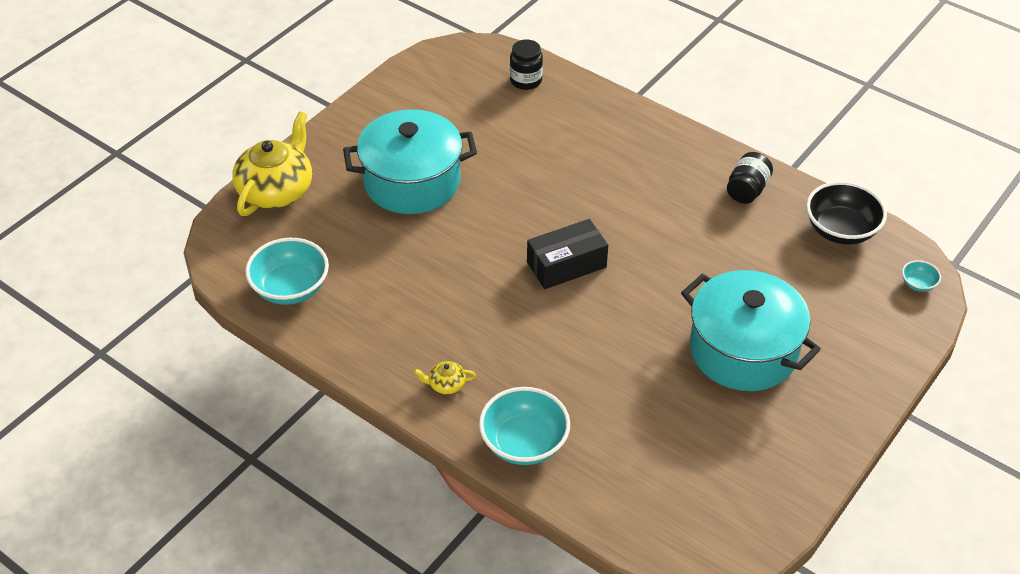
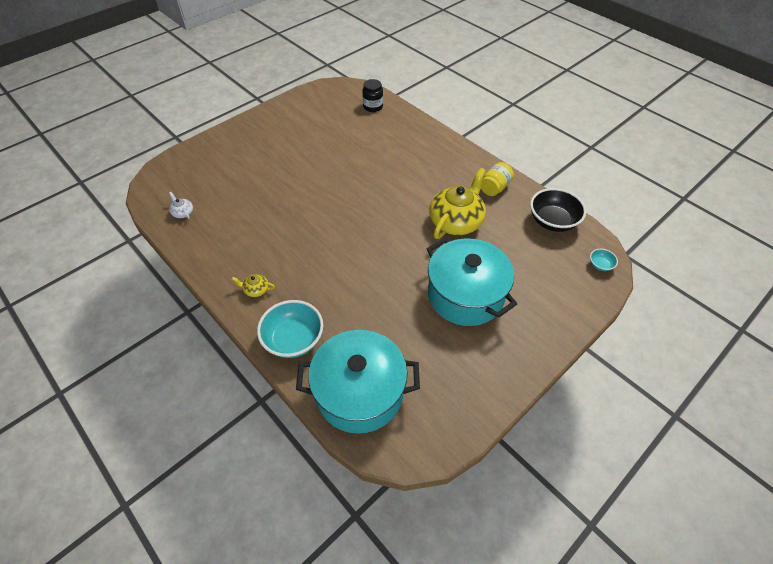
camera: 10 degrees right, 5 degrees up
yellow teapot [232,112,312,216] -> yellow teapot moved to [429,168,486,239]
turquoise bowl [245,238,329,305] -> white teapot [169,192,193,219]
turquoise pot [343,109,477,214] -> turquoise pot moved to [296,330,420,434]
black box [527,219,608,289] -> none
black jar [727,152,773,204] -> yellow jar [481,162,514,196]

